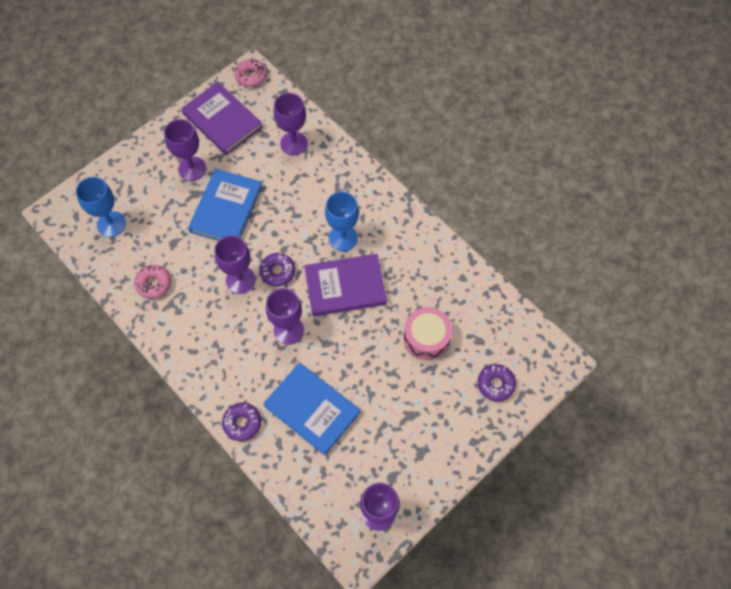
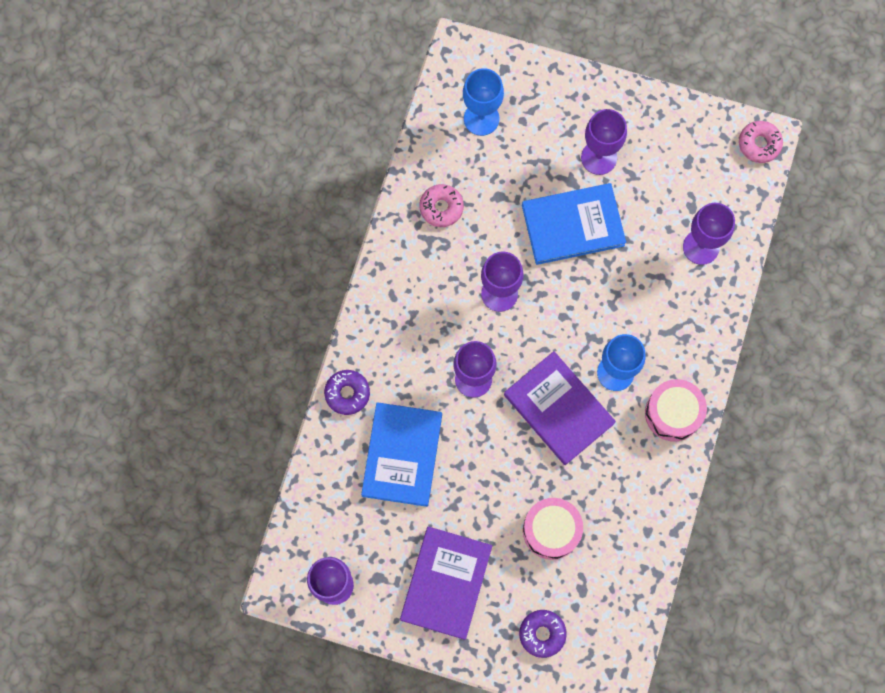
camera: 60 degrees right, 10 degrees up
purple book [181,82,263,155] -> purple book moved to [400,526,492,640]
purple donut [259,253,295,287] -> none
none -> pink drum [645,379,707,442]

